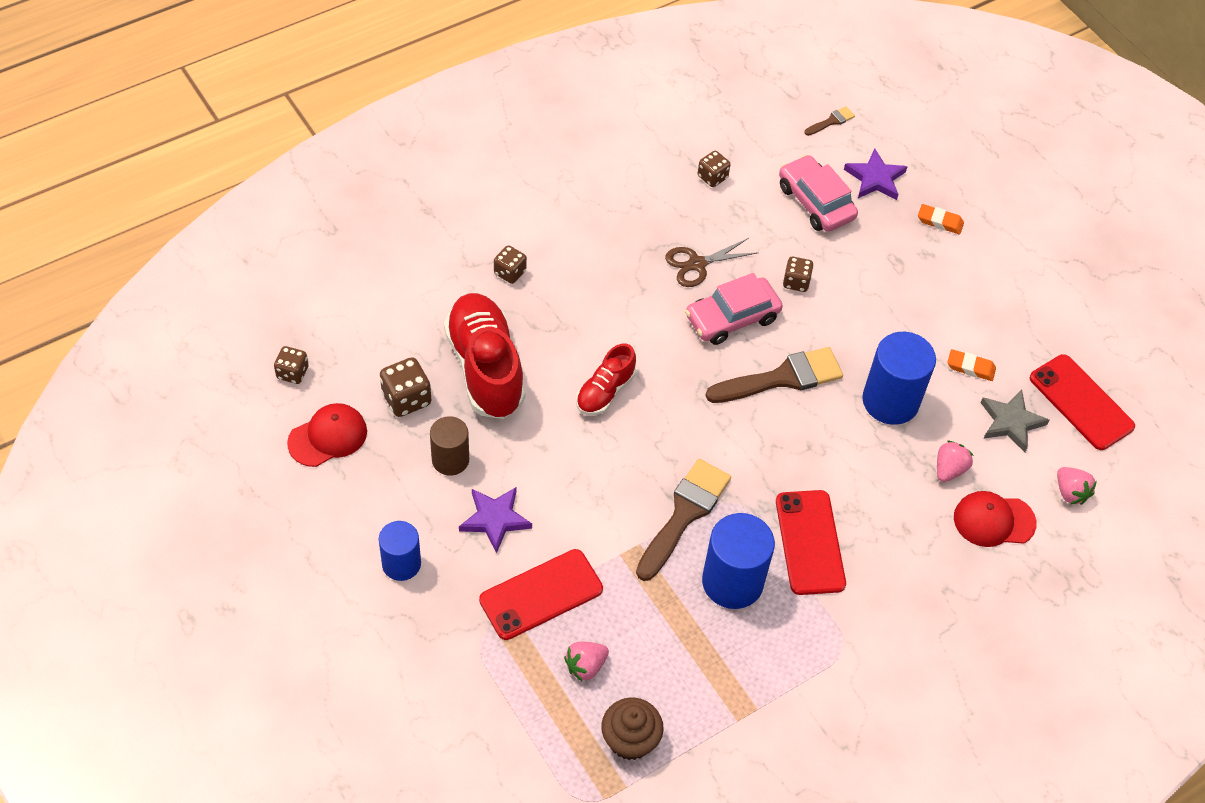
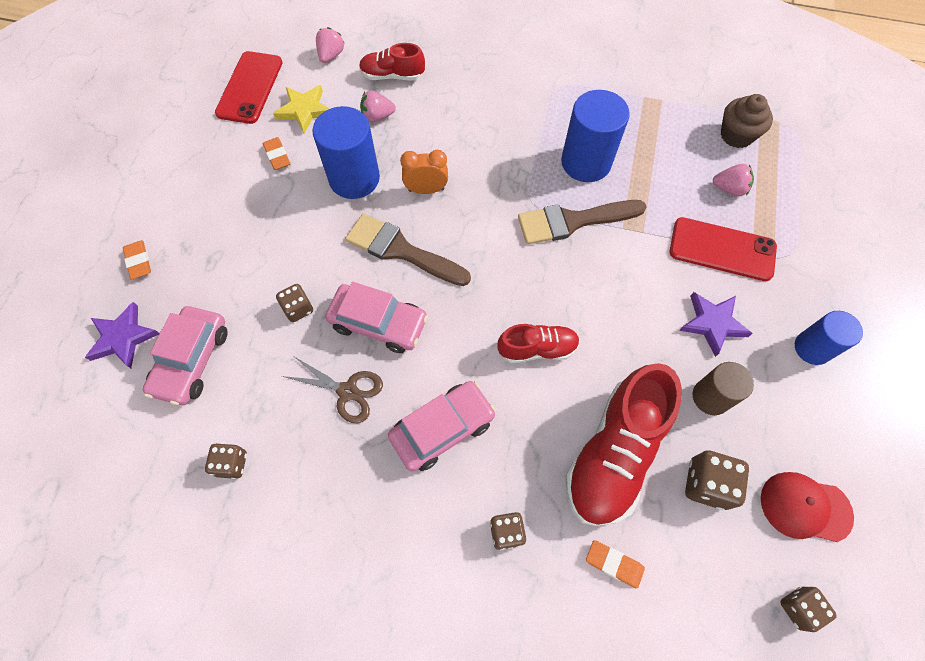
camera: 130 degrees left, 10 degrees up
red phone [776,490,846,595] -> none
brown brush [804,106,855,136] -> none
red cap [954,491,1037,547] -> red shoe [359,43,425,80]
grey star [981,390,1050,452] -> yellow star [273,85,330,133]
none -> pink car [388,381,496,471]
none -> orange clock [400,150,448,194]
none -> orange eraser [586,540,645,589]

